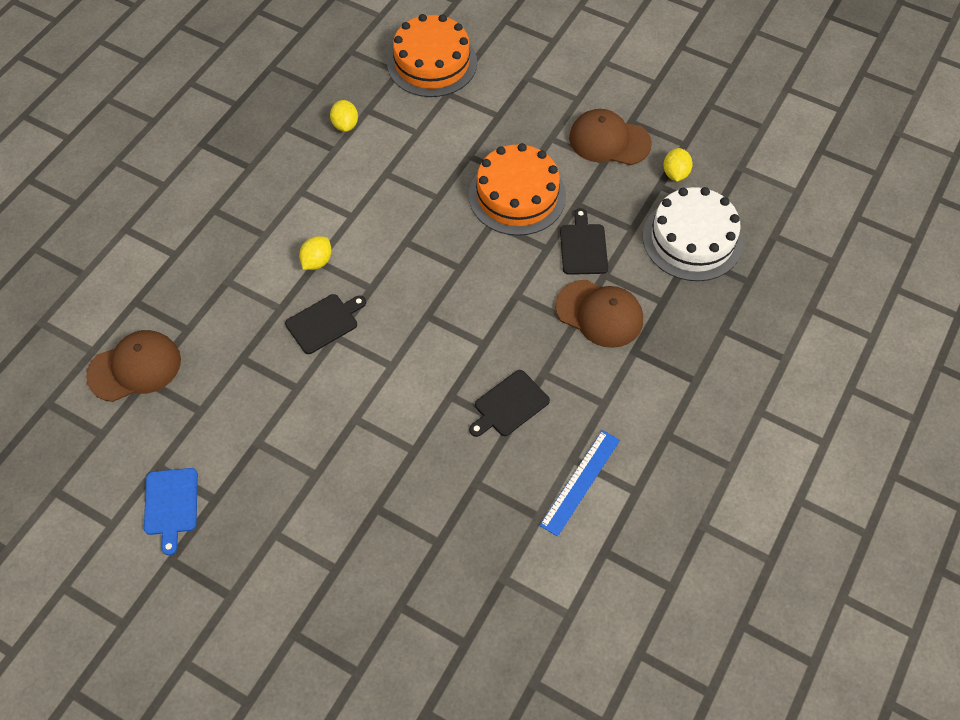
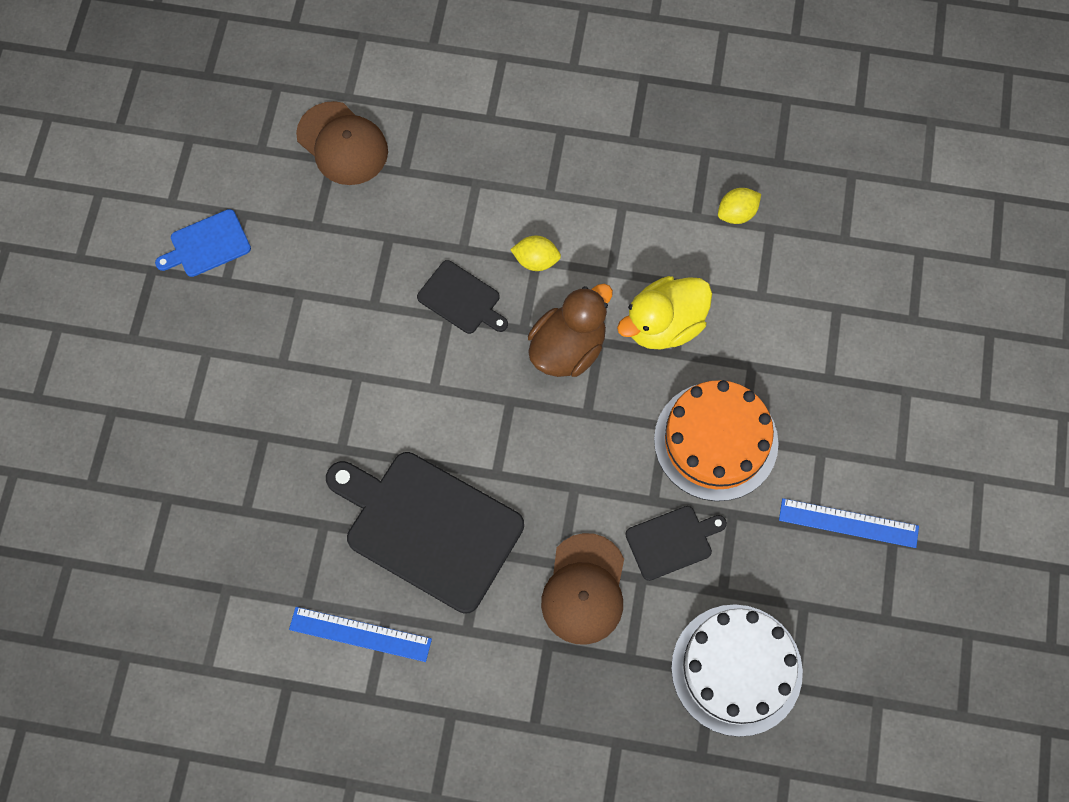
camera: 70 degrees right, 10 degrees up
orange cake [387,14,477,97] -> none
black cutting board [469,370,550,437] -> black cutting board [326,452,524,614], size x2.03
brown cap [569,109,652,165] -> blue ruler [779,498,919,548]
yellow lemon [663,148,693,181] -> none
none -> brown duck [528,284,613,377]
none -> yellow duck [617,276,712,350]

